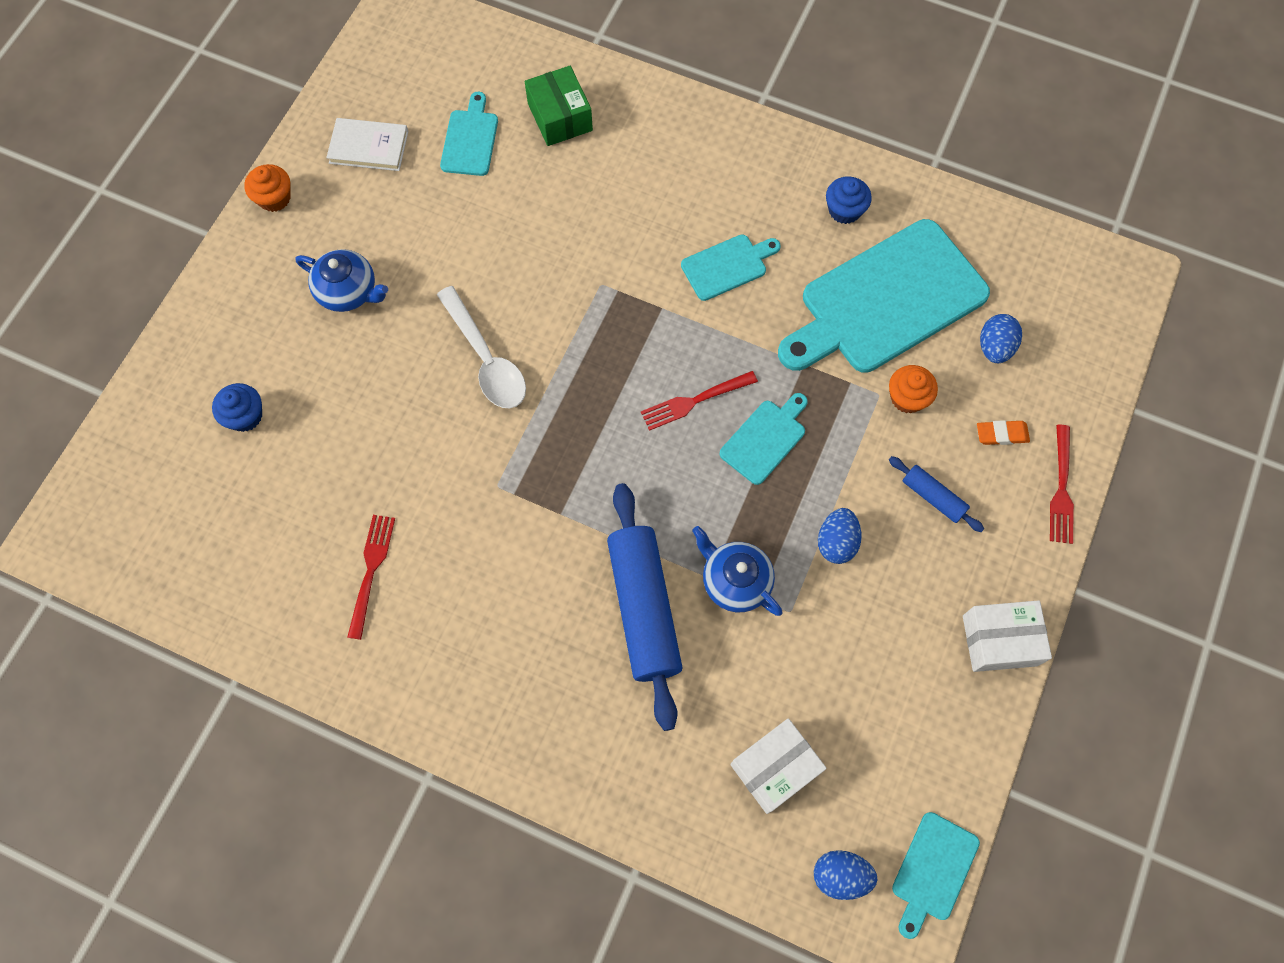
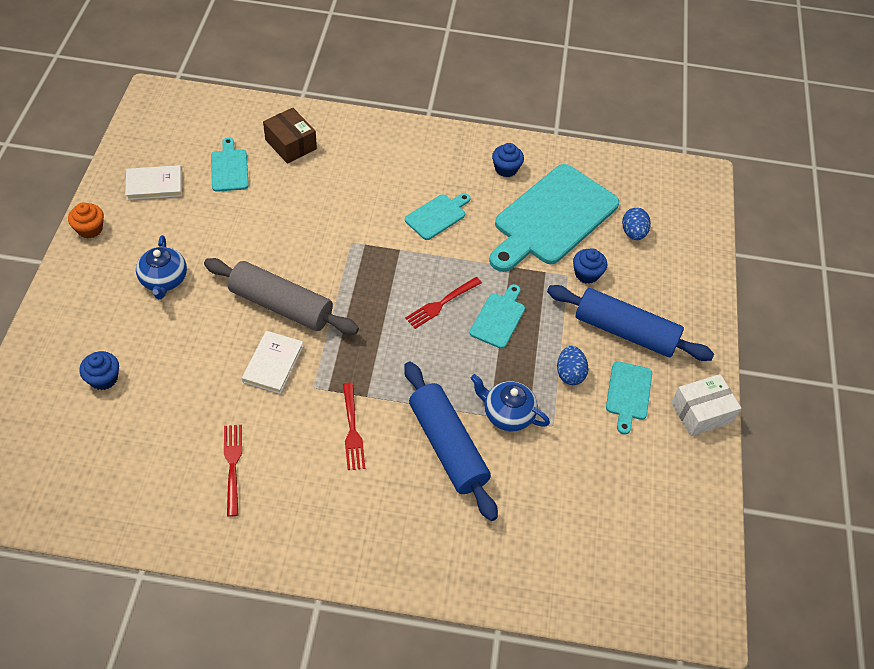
camera: 20 degrees left, 15 degrees down
blue teapot [296,249,388,312] -> blue teapot turned 75 degrees clockwise [136,235,187,299]
white spoon [437,286,526,408] -> grey rolling pin [204,258,359,335]
green box [525,66,593,146] -> brown box [263,108,317,164]
white box [730,718,827,814] -> none
blue egg [814,850,878,900] -> none
orange cupcake [889,365,938,413] -> blue cupcake [573,248,607,284]
blue rolling pin [889,456,984,532] -> blue rolling pin [547,285,714,361], size x2.11
turquoise cutting board [892,812,980,939] -> turquoise cutting board moved to [606,361,652,435]
orange eraser [977,420,1030,445] -> none
red fork [1050,425,1074,544] -> red fork moved to [343,383,365,470]
none -> white book [242,331,304,394]

